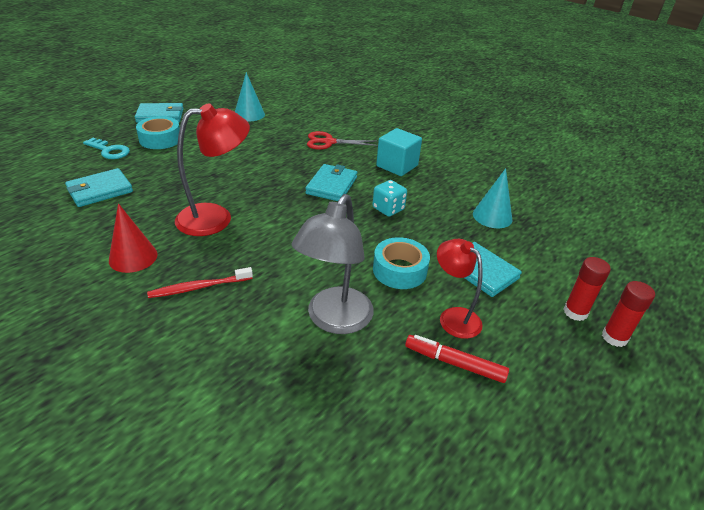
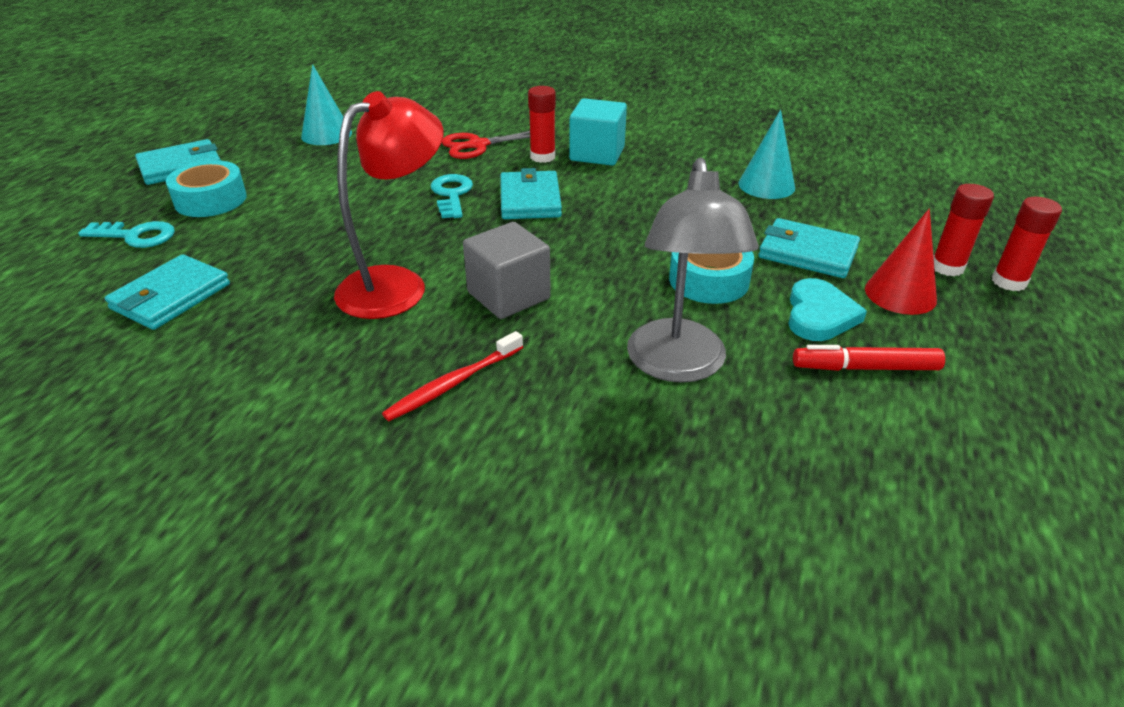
camera: 20 degrees left, 0 degrees up
red cone [109,203,158,273] -> red cone moved to [865,208,937,315]
turquoise dice [372,180,407,216] -> none
red lamp [437,239,483,339] -> turquoise heart [788,278,867,341]
none -> turquoise key [431,174,473,218]
none -> grey cube [463,222,551,319]
none -> red glue stick [528,86,556,163]

